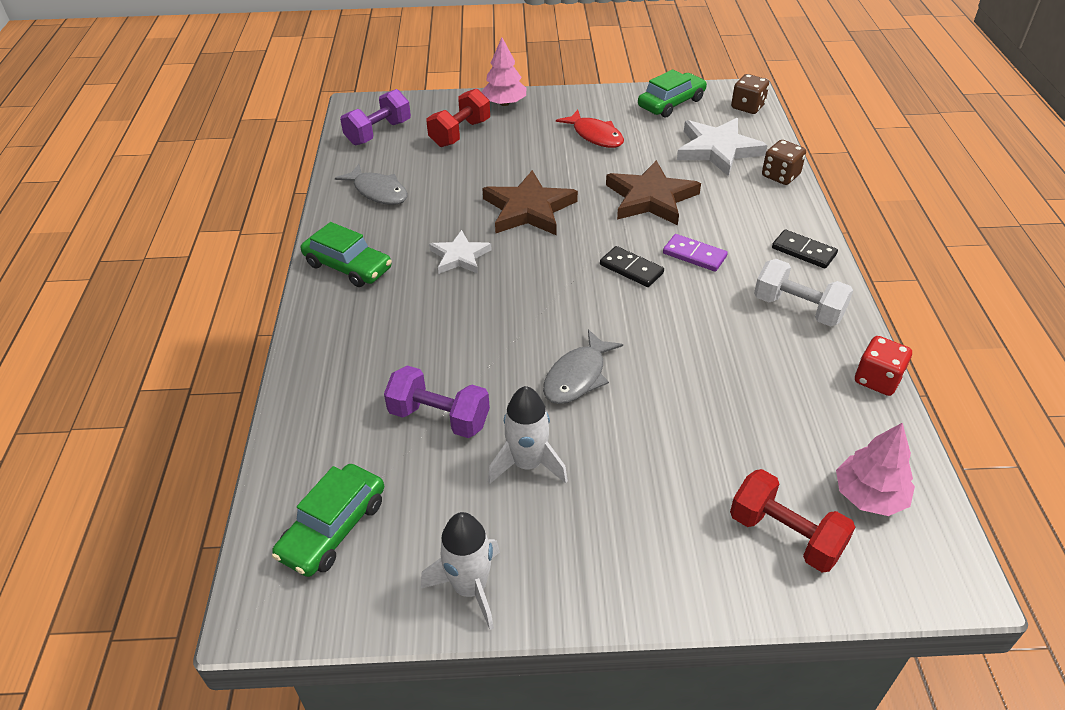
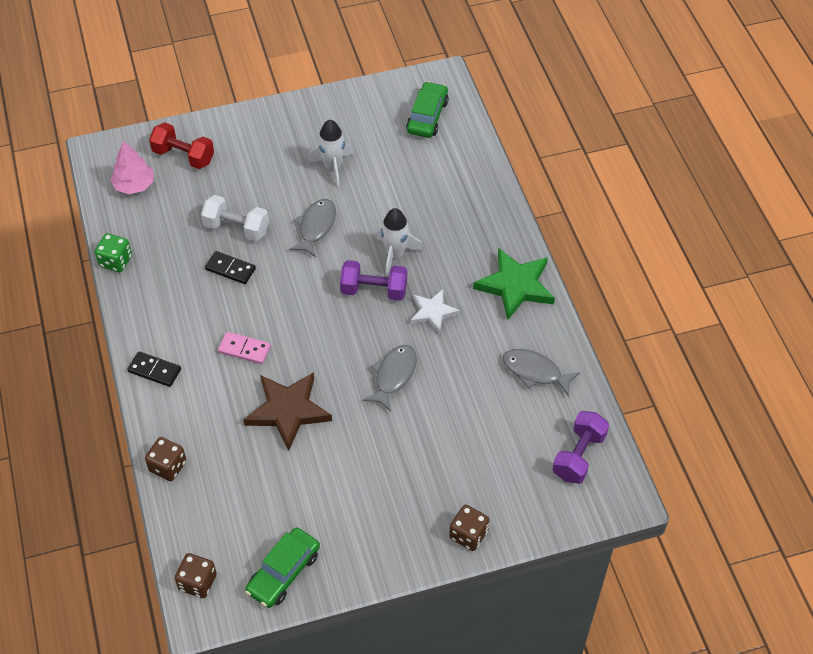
camera: 165 degrees right, 10 degrees up
green car [301,222,392,287] -> green star [473,248,555,320]
purple dumbbell [384,365,490,438] -> purple dumbbell moved to [340,260,407,301]
white rocket [421,512,500,630] -> white rocket moved to [377,208,423,276]
red dumbbell [427,88,490,147] -> none
pink tree [481,37,526,106] -> brown dice [449,505,489,551]
brown star [482,170,578,236] -> grey fish [363,345,417,412]
red fish [556,110,624,148] -> none
black domino [600,246,664,287] -> black domino moved to [205,251,256,284]
purple domino [663,234,728,272] -> pink domino [218,332,271,364]
white star [677,118,768,177] -> none
white dumbbell [754,259,853,327] -> white dumbbell moved to [201,195,269,241]
red dice [855,336,912,396] -> green dice [95,233,132,272]

